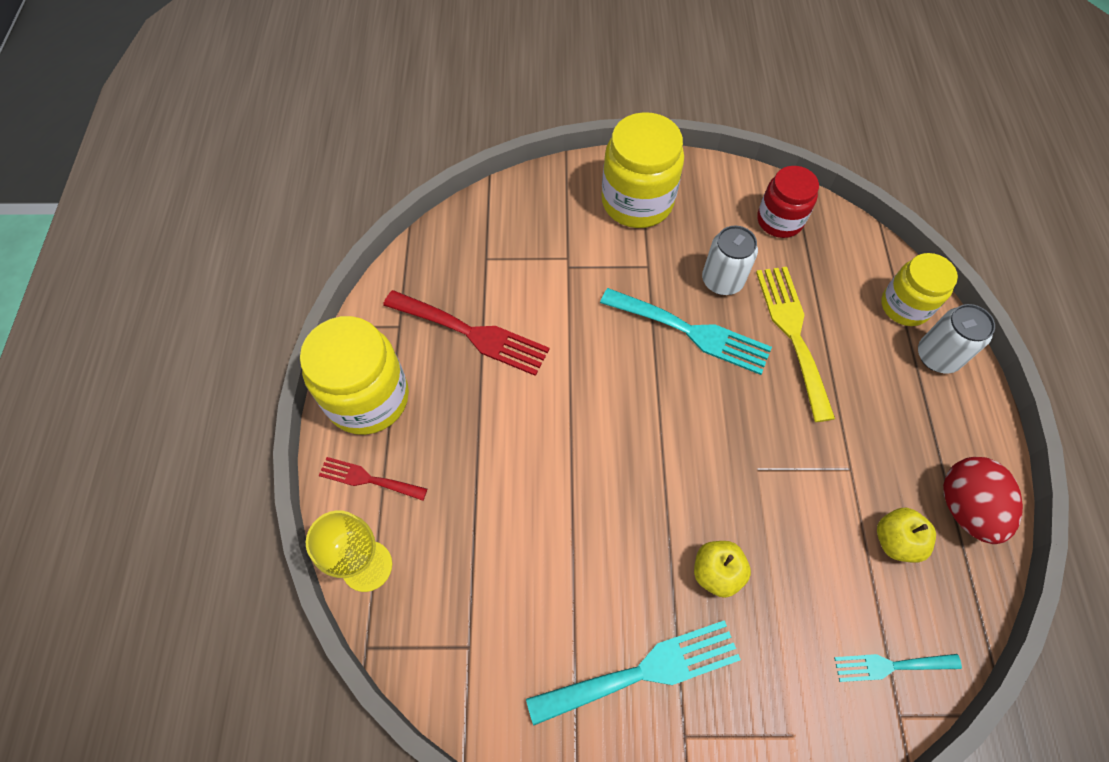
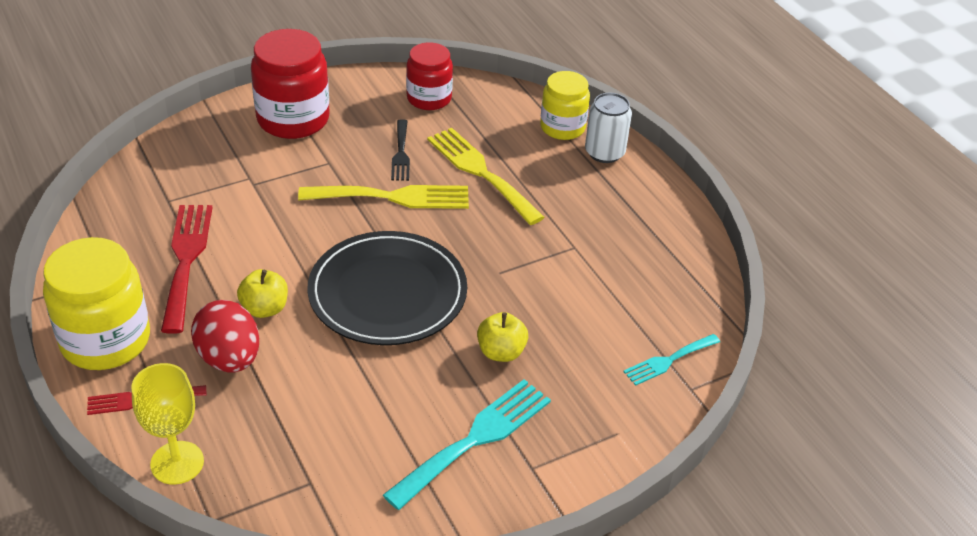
camera: 30 degrees left, 20 degrees down
red fork [383,290,550,376] -> red fork turned 90 degrees counterclockwise [161,205,213,334]
turquoise fork [600,288,772,375] -> yellow fork [298,185,469,209]
yellow jar [601,112,684,228] -> red jar [251,29,329,139]
white can [702,225,758,295] -> black fork [391,119,410,181]
yellow apple [877,508,936,563] -> yellow apple moved to [237,269,288,318]
red egg [943,457,1023,544] -> red egg moved to [191,300,259,373]
none -> black plate [307,231,467,345]

